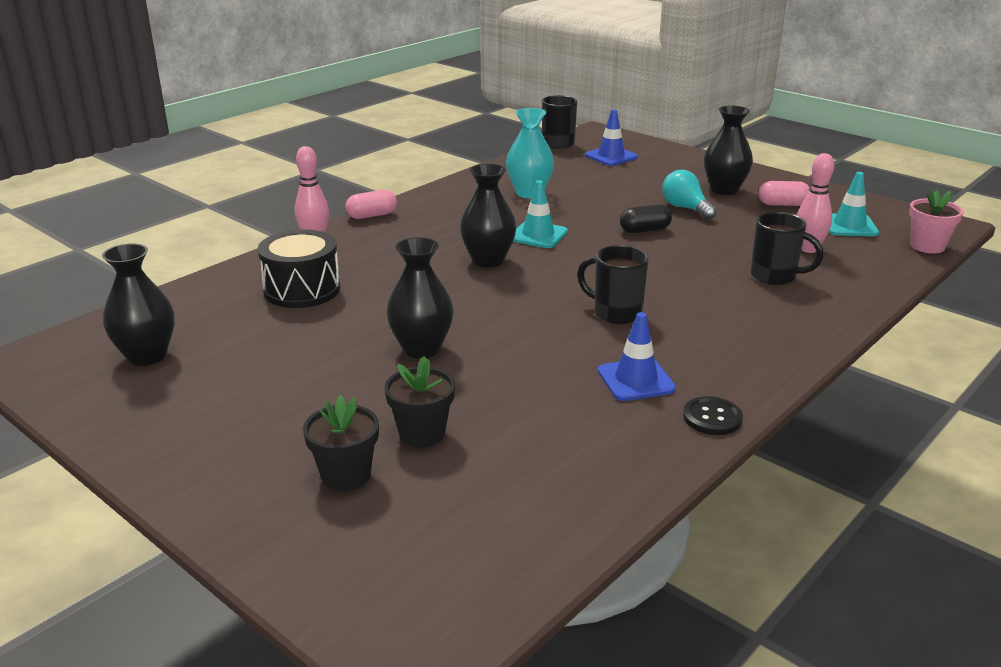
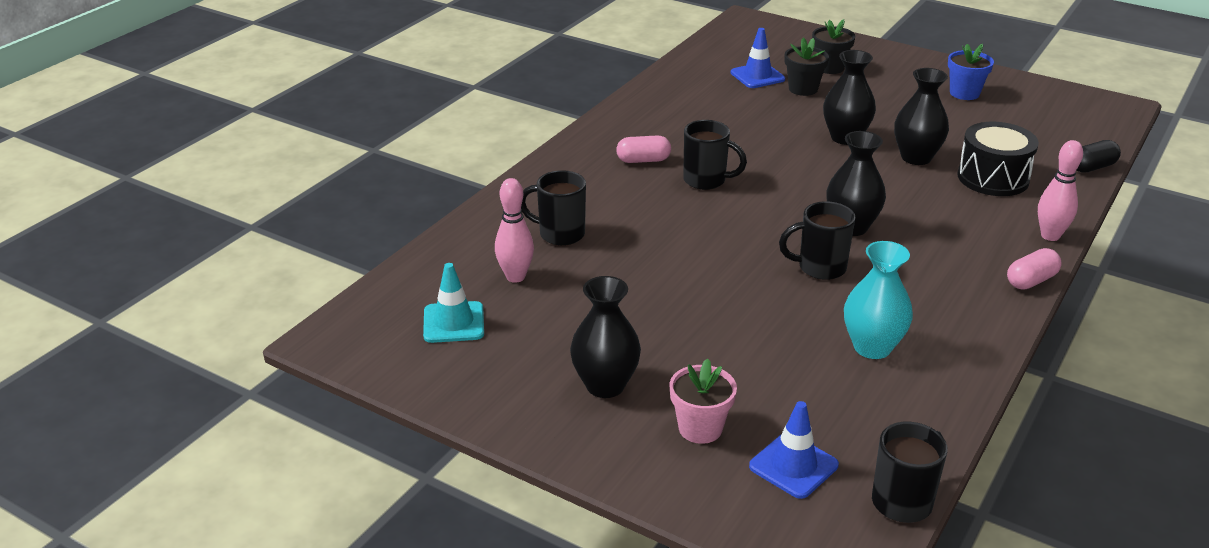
camera: 170 degrees right, 5 degrees up
black vase [102,243,175,366] -> black vase moved to [894,68,949,165]
turquoise traffic cone [513,180,568,248] -> black mug [779,201,856,280]
blue traffic cone [598,312,676,401] -> blue traffic cone moved to [731,28,785,88]
black capsule [620,204,672,233] -> black capsule moved to [1076,140,1121,173]
turquoise light bulb [662,170,717,220] -> none
black button [683,396,743,435] -> none
pink capsule [759,181,810,206] -> pink capsule moved to [616,135,671,163]
pink flower pot [909,189,964,253] -> pink flower pot moved to [669,358,737,444]
none -> blue flower pot [948,44,994,100]

